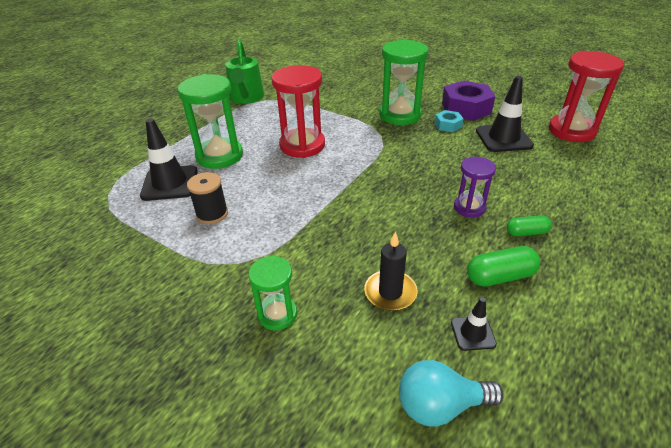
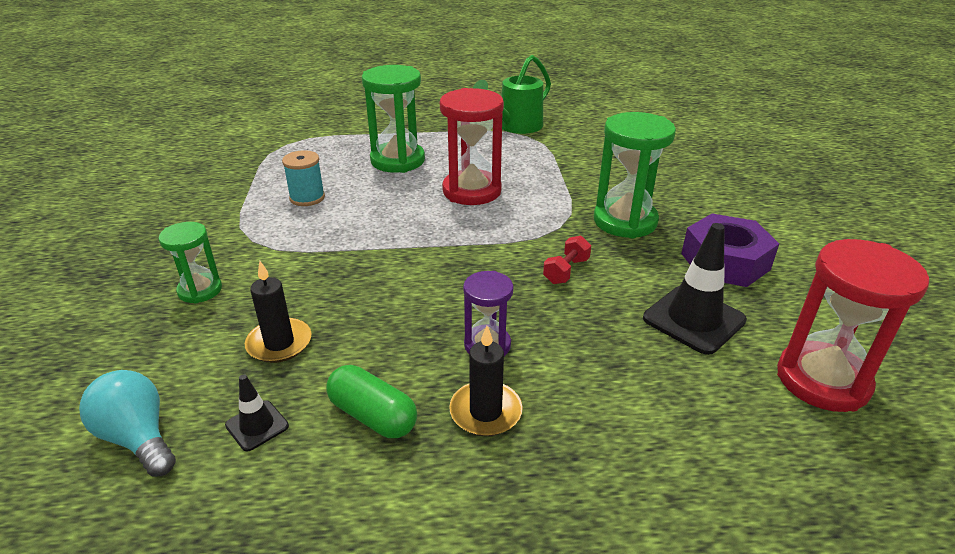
camera: 50 degrees right, 5 degrees down
black traffic cone [140,118,198,201] -> none
black spool [187,172,228,224] -> turquoise spool [282,150,325,206]
turquoise nut [435,110,464,132] -> none
green capsule [507,215,552,236] -> black candle [449,326,523,436]
none -> red dumbbell [543,236,591,284]

